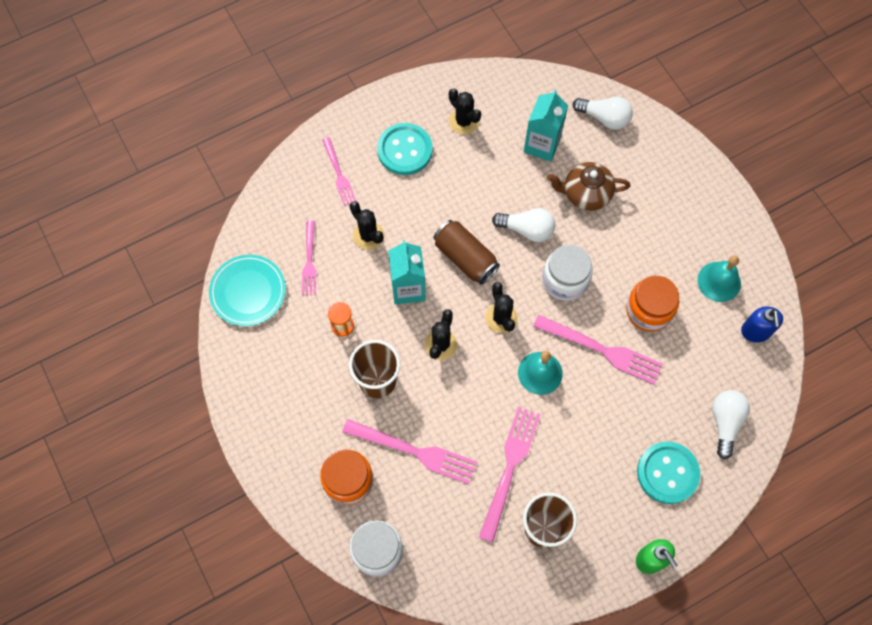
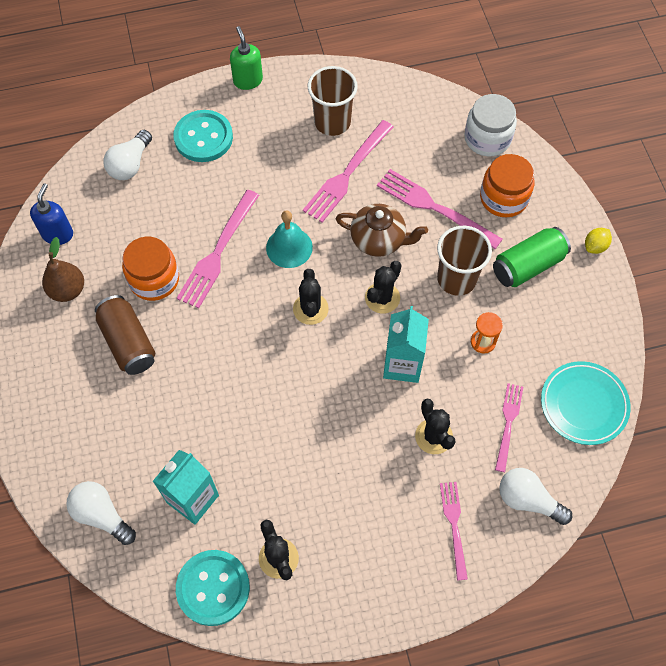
camera: 165 degrees left, 5 degrees down
turquoise button [377,123,432,175] -> turquoise button moved to [176,550,250,626]
brown can [433,220,500,285] -> brown can moved to [95,295,155,375]
white light bulb [492,208,555,242] -> white light bulb moved to [499,468,572,525]
pink fork [533,315,663,385] -> pink fork turned 105 degrees counterclockwise [177,190,259,308]
white jar [542,245,593,301] -> none
brown teapot [547,162,630,211] -> brown teapot moved to [336,204,428,257]
turquoise bell [697,256,741,302] -> brown pear [42,237,84,302]
none -> green can [493,227,571,287]
none -> yellow lemon [585,228,612,254]

